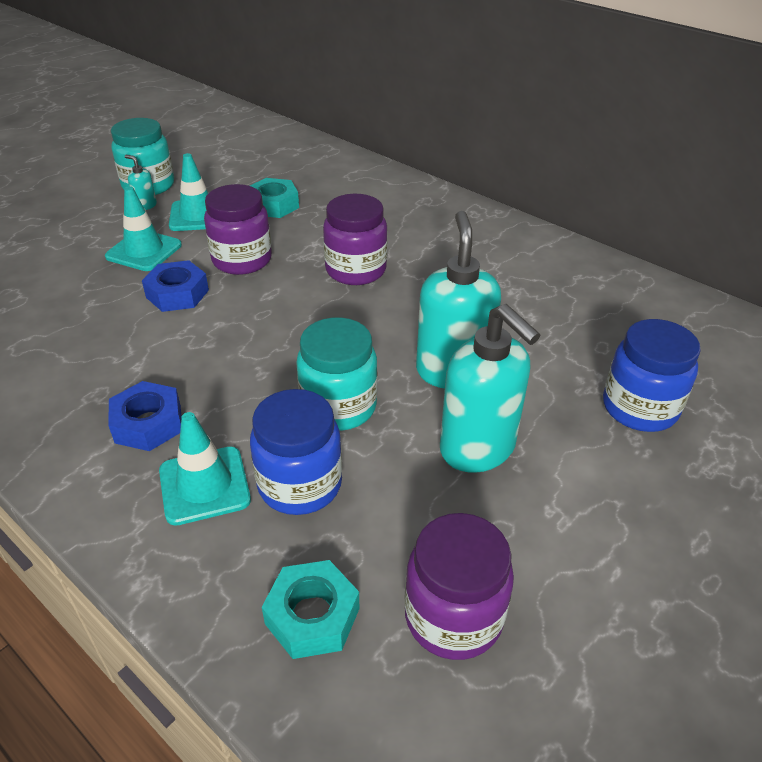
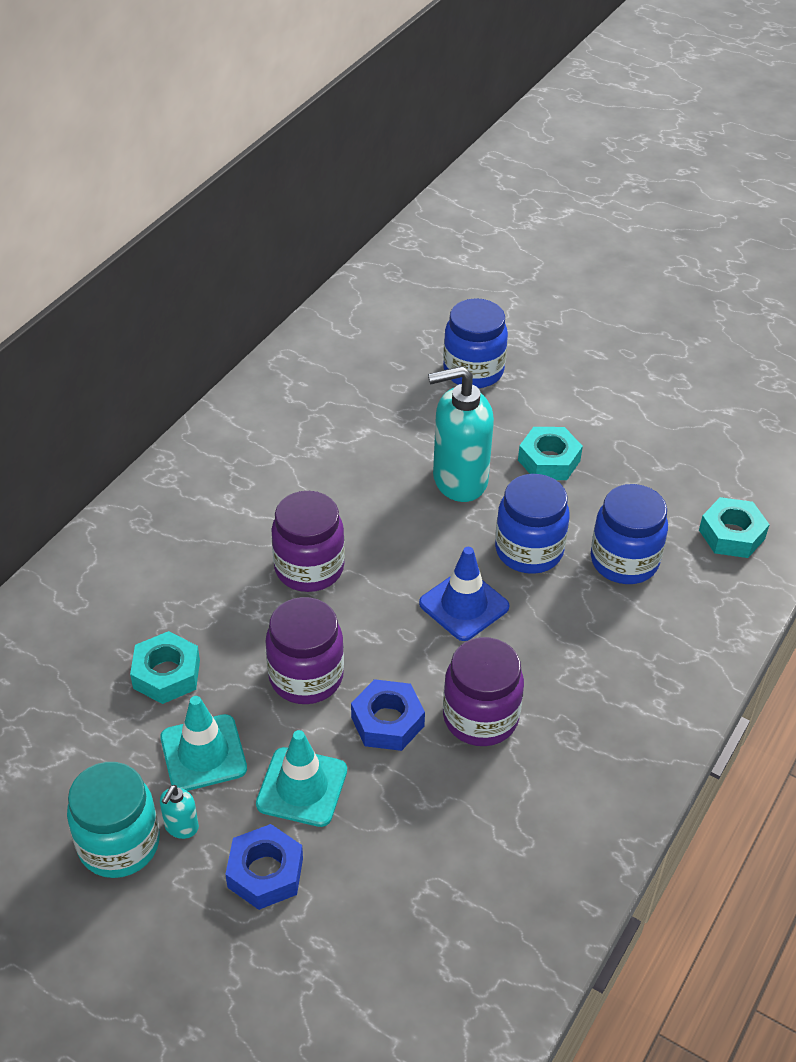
camera: 100 degrees left, 5 degrees up
blue nut [108,381,182,451] -> blue nut moved to [225,824,303,910]
turquoise traffic cone [159,412,251,526] -> none
turquoise jar [296,317,378,431] -> blue jar [495,474,570,574]
purple jar [405,513,514,660] -> purple jar moved to [443,637,524,746]
turquoise soap dispenser [440,304,540,473] -> turquoise nut [518,427,583,480]
none -> blue traffic cone [419,547,509,641]

